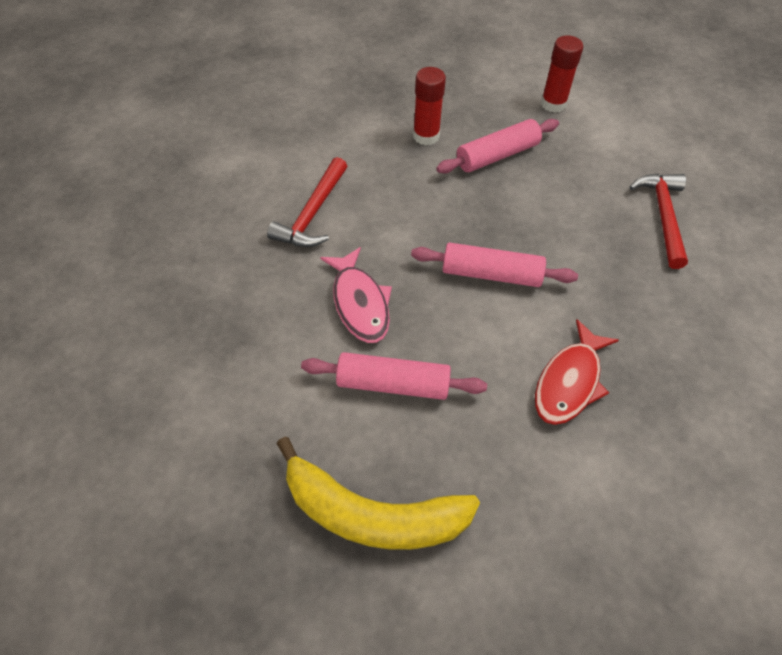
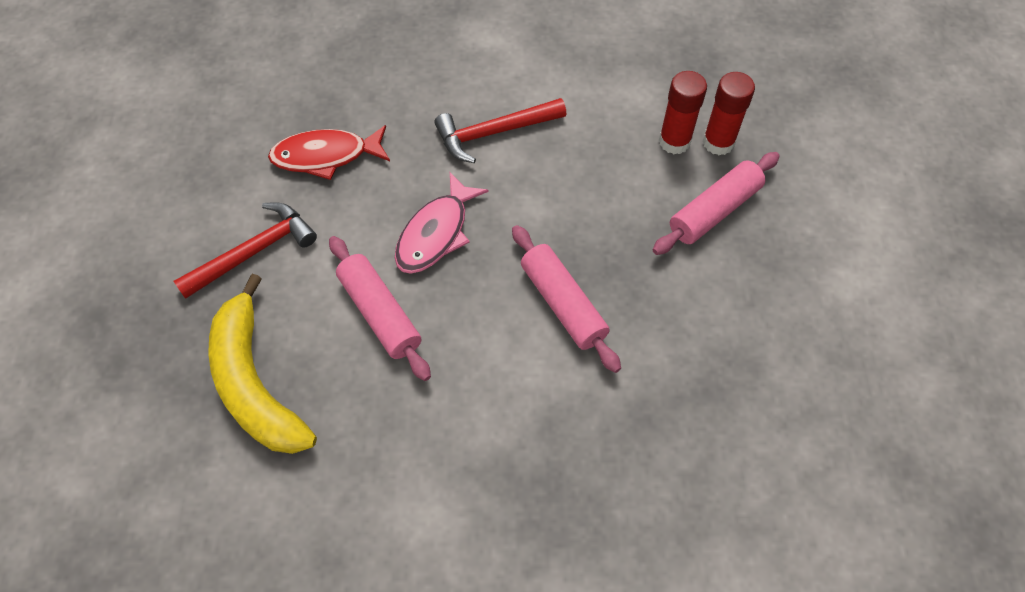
camera: 50 degrees right, 5 degrees up
pink rolling pin [436,119,559,173] -> pink rolling pin turned 60 degrees counterclockwise [653,152,780,255]
red fish [535,319,619,425] -> red fish moved to [268,125,390,180]
red glue stick [541,35,583,113] -> red glue stick moved to [702,72,755,155]
red hammer [630,173,688,269] -> red hammer moved to [174,202,317,299]

